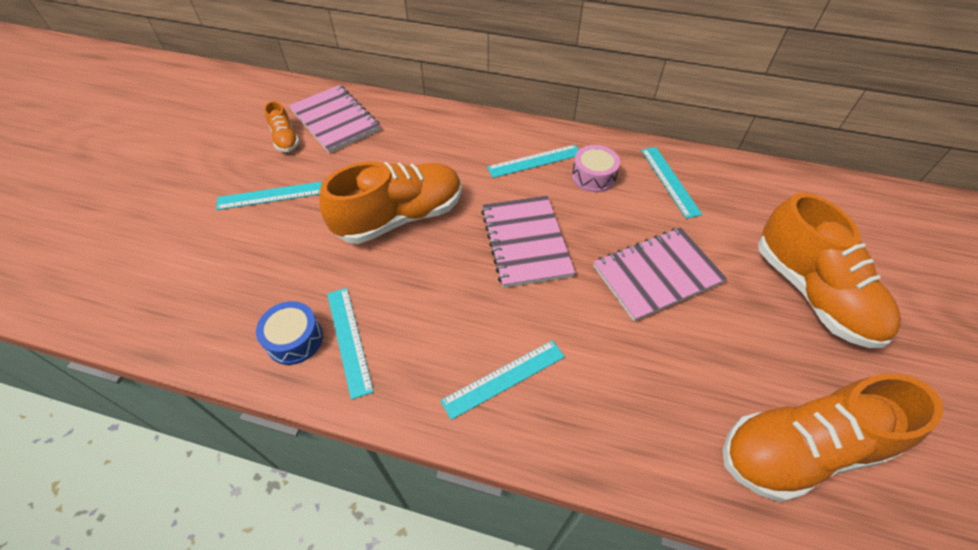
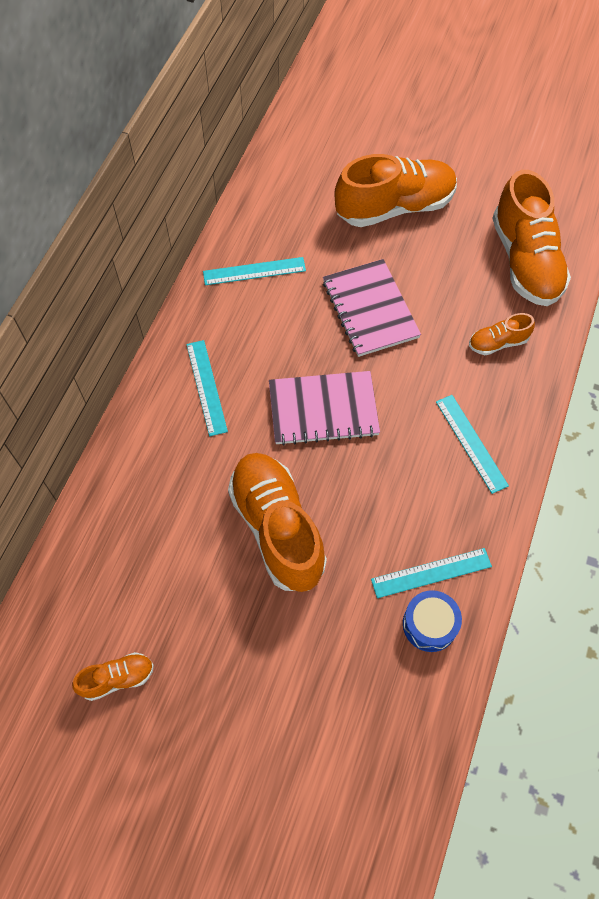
camera: 85 degrees left, 10 degrees up
turquoise ruler [216,181,322,210] -> none
pink notebook [289,85,381,153] -> none
pink drum [572,145,620,193] -> none
none -> orange shoe [469,313,535,355]

